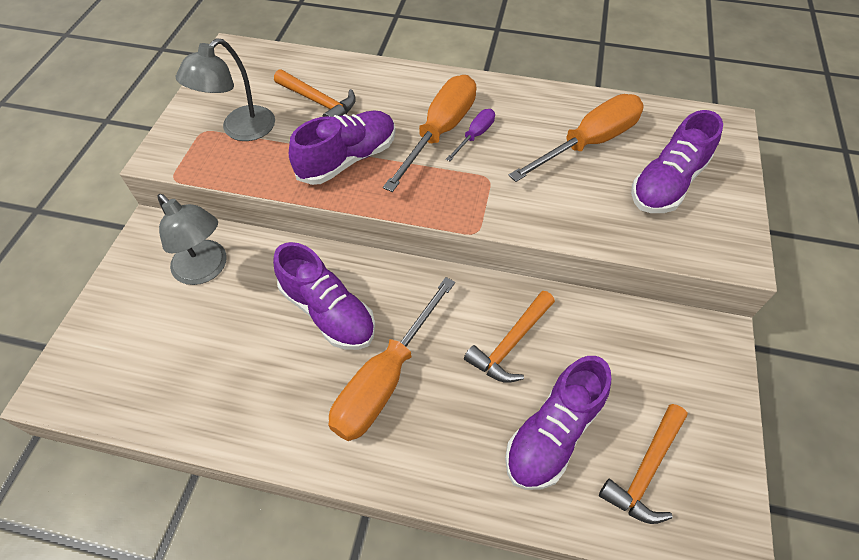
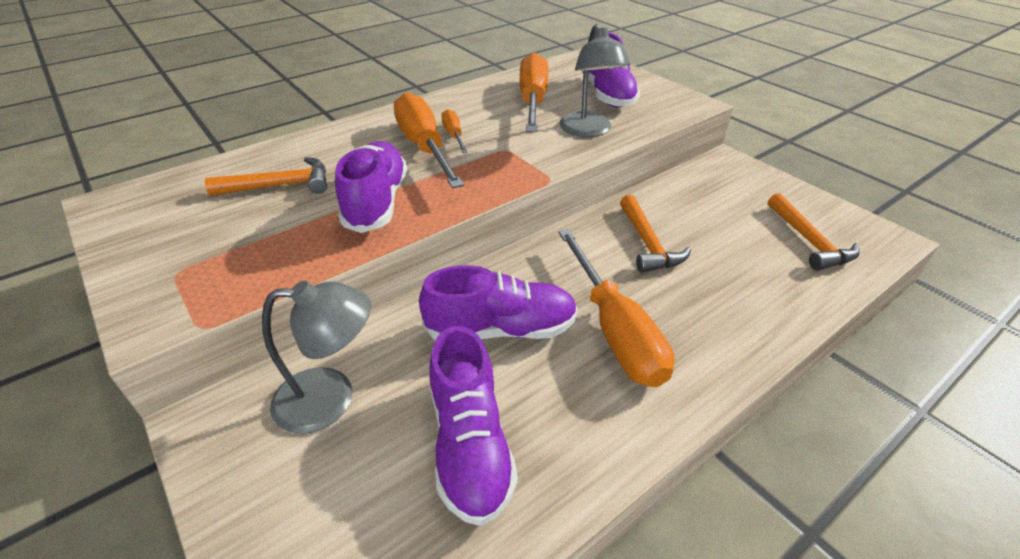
camera: 50 degrees left, 15 degrees down
grey lamp [176,38,275,141] -> grey lamp moved to [559,24,630,137]
purple screwdriver [446,109,495,161] -> orange screwdriver [441,109,468,153]
purple shoe [505,356,611,490] -> purple shoe moved to [430,326,518,526]

